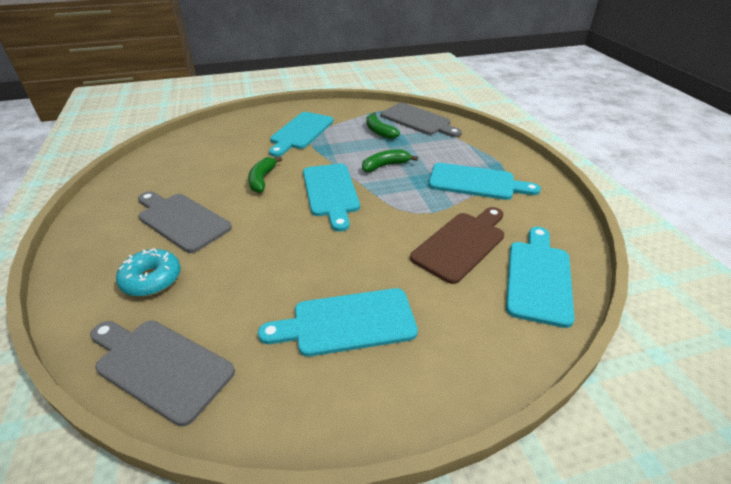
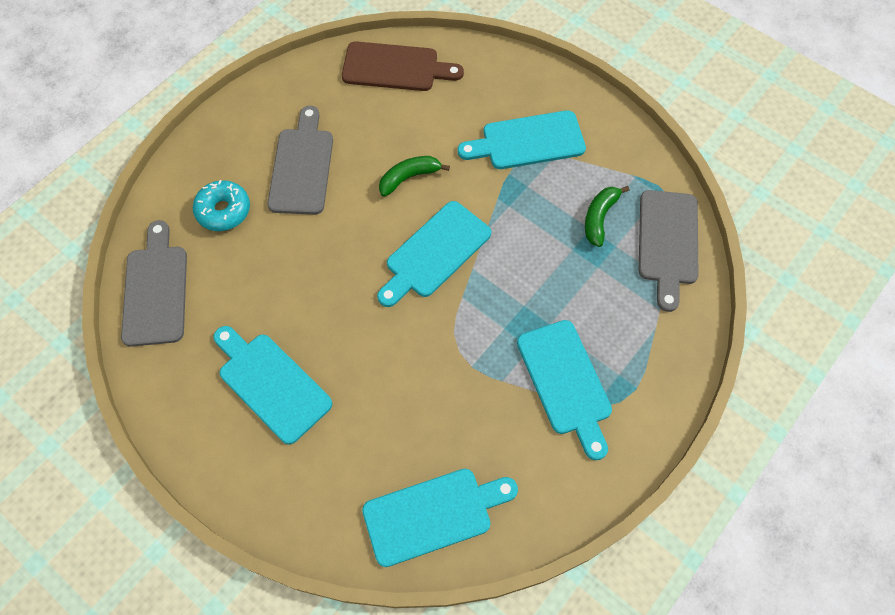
camera: 55 degrees right, 25 degrees up
green banana [362,149,418,172] -> none
brown cutting board [410,207,504,284] -> brown cutting board moved to [342,41,464,91]

